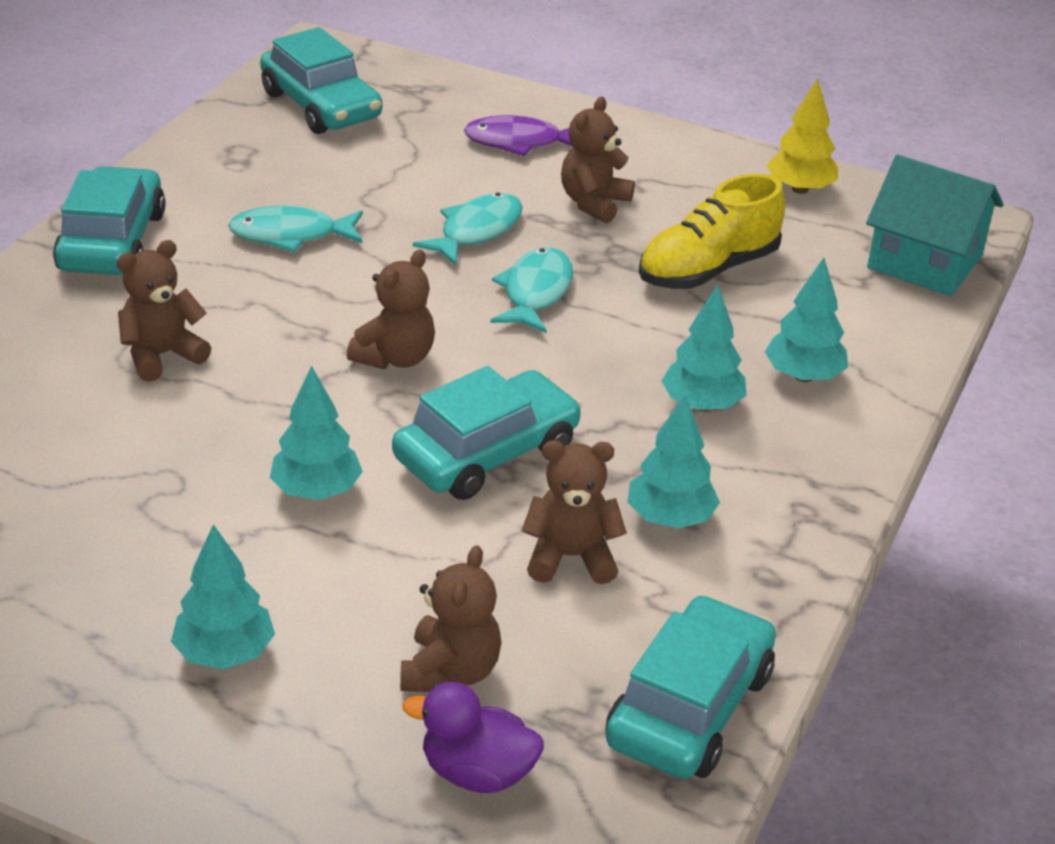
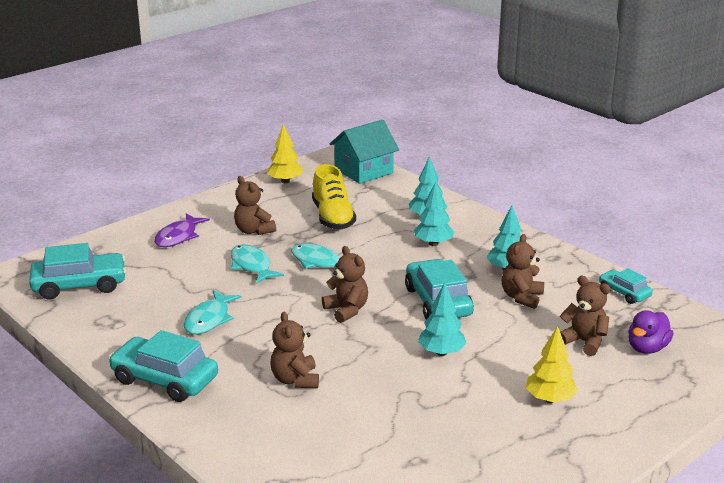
camera: 65 degrees left, 10 degrees down
turquoise tree [171,524,275,669] -> yellow tree [526,326,578,403]
turquoise car [606,595,776,779] -> turquoise car [599,268,653,304], size x0.57

